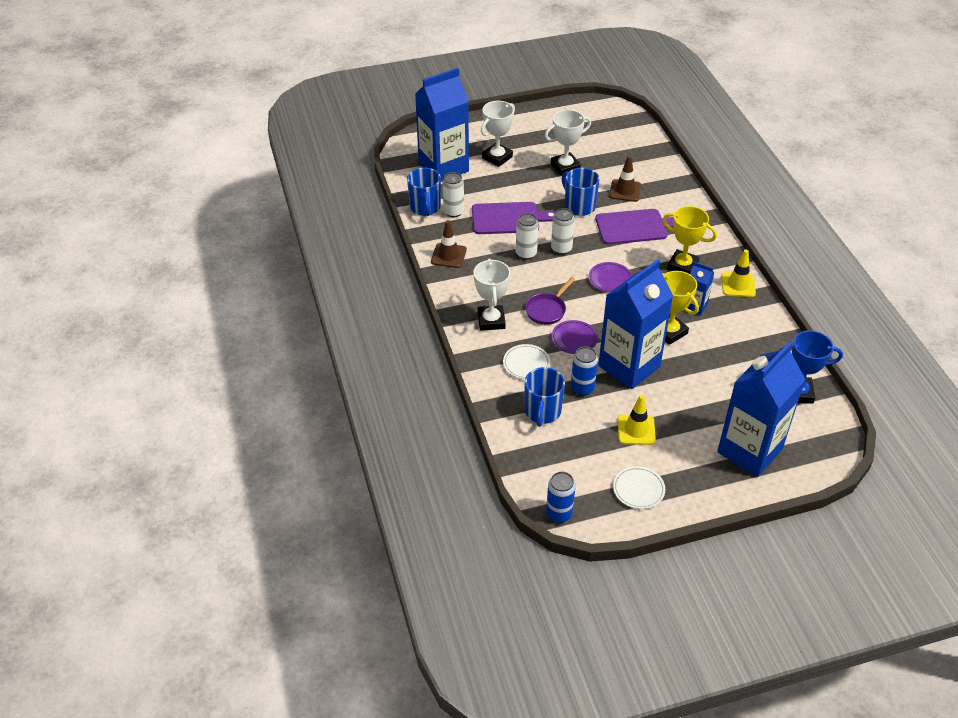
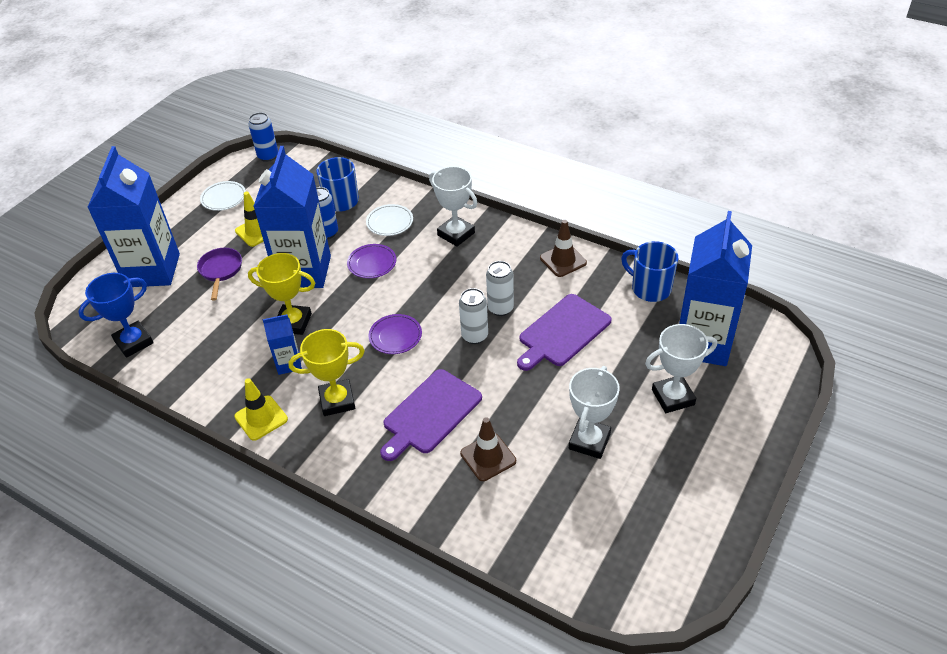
camera: 140 degrees right, 0 degrees up
white can [443,172,464,217] -> none
white trophy [481,101,515,167] -> white trophy turned 75 degrees clockwise [645,324,717,413]
purple pan [525,277,575,325] -> purple pan moved to [197,248,242,301]
blue mug [562,168,600,216] -> none

